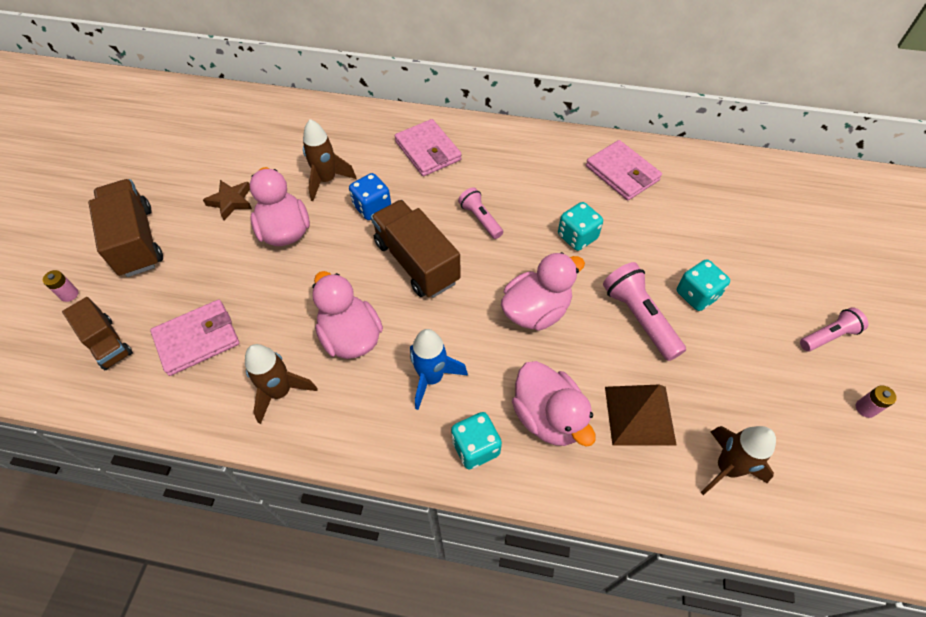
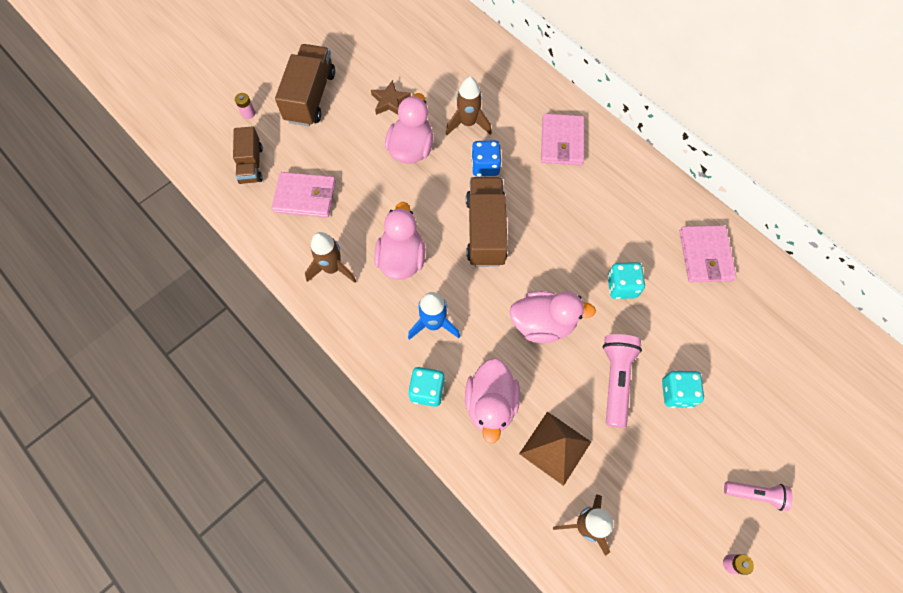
camera: 35 degrees right, 10 degrees up
pink flashlight [458,187,503,239] -> none

